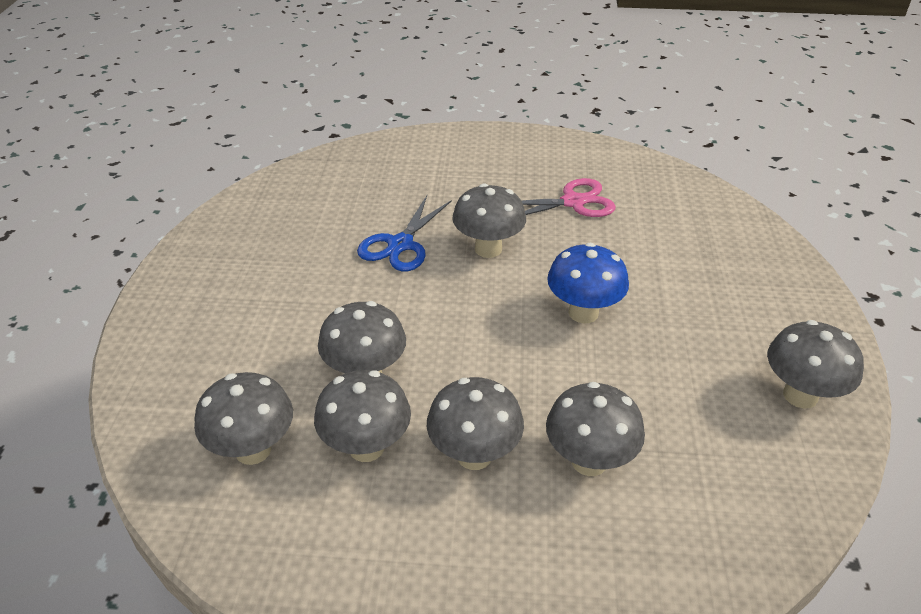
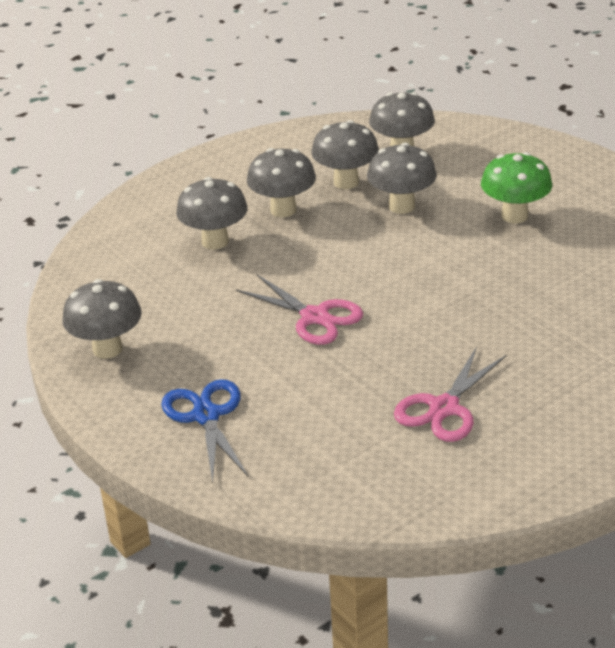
camera: 140 degrees right, 5 degrees down
blue scissors [357,196,452,272] -> blue scissors moved to [161,379,248,482]
grey mushroom [453,183,526,258] -> none
blue mushroom [547,243,629,323] -> pink scissors [236,274,363,345]
none -> green mushroom [481,152,552,223]

